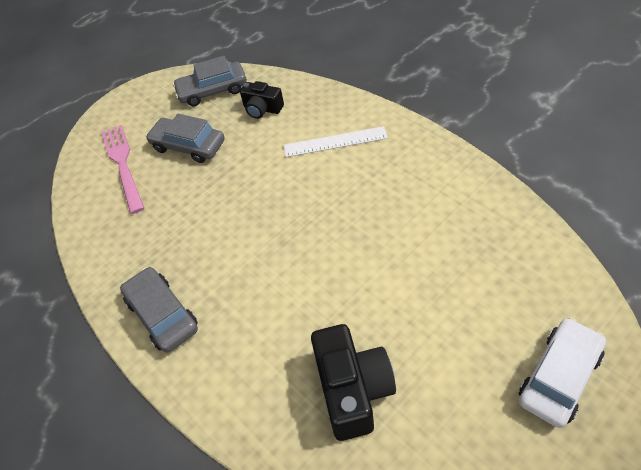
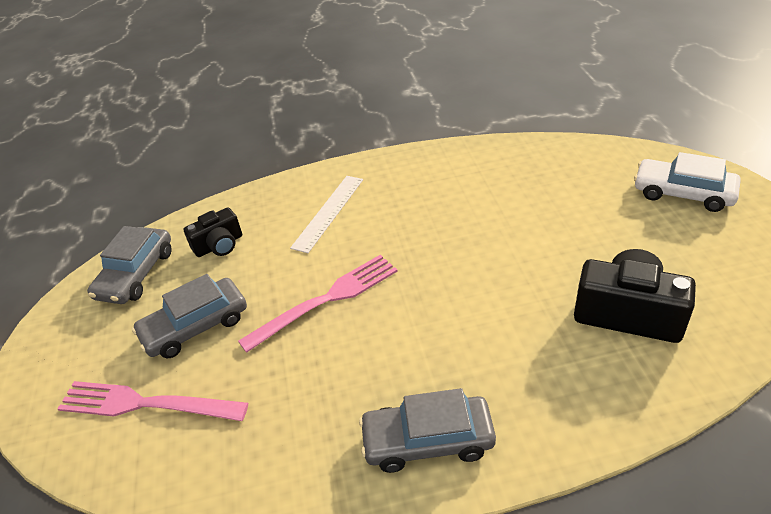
camera: 60 degrees left, 10 degrees down
white car [519,318,606,428] -> white car turned 45 degrees counterclockwise [634,152,741,212]
none -> pink fork [238,255,398,353]

